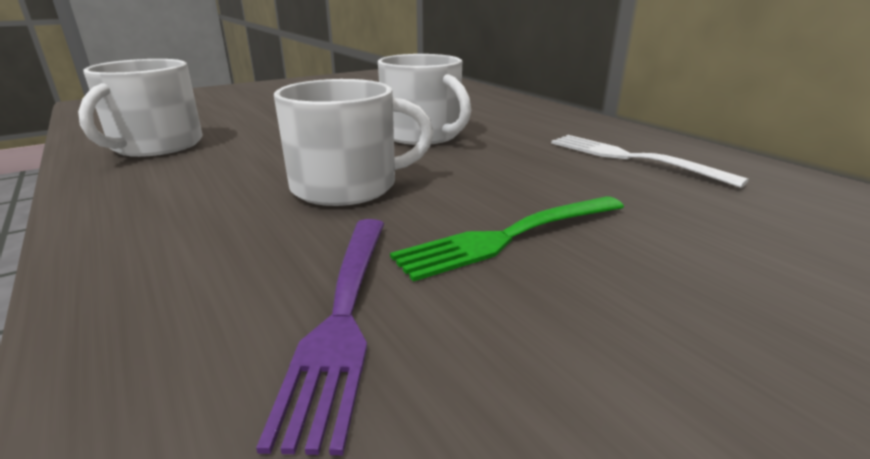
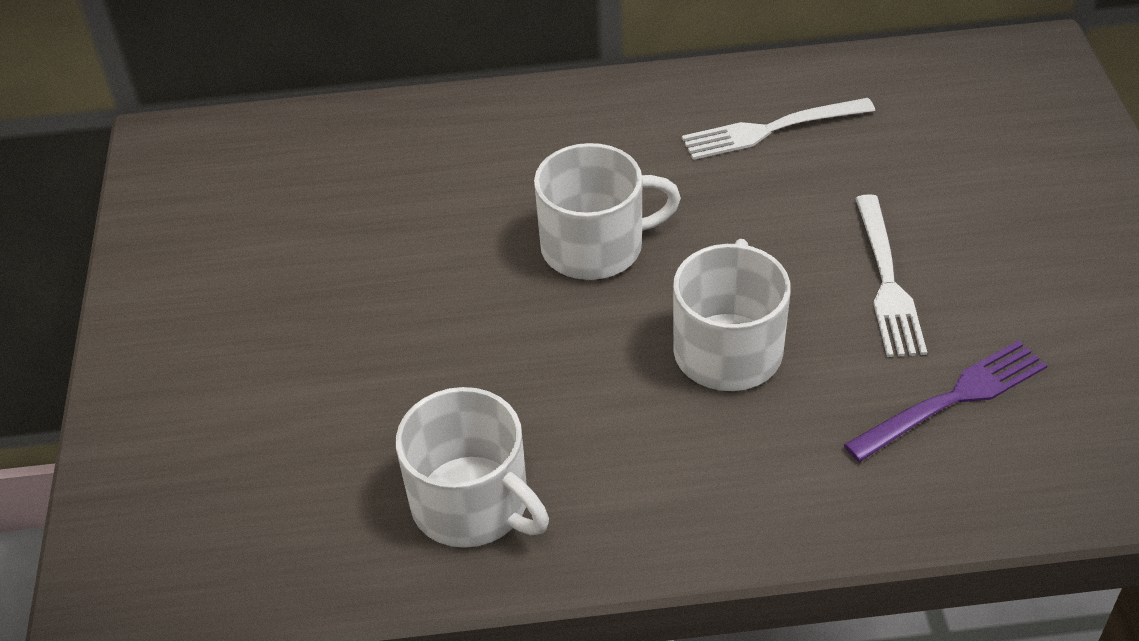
camera: 60 degrees left, 20 degrees up
purple fork [256,219,384,455] -> purple fork turned 60 degrees counterclockwise [844,340,1047,462]
green fork [390,196,624,282] -> white fork [855,194,927,357]

